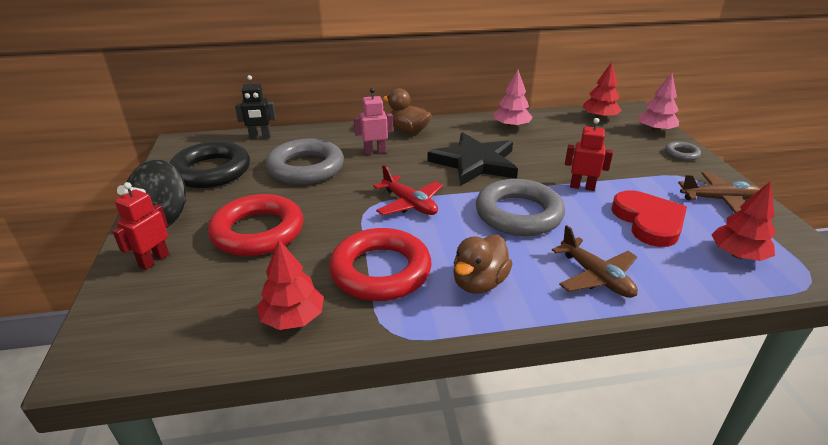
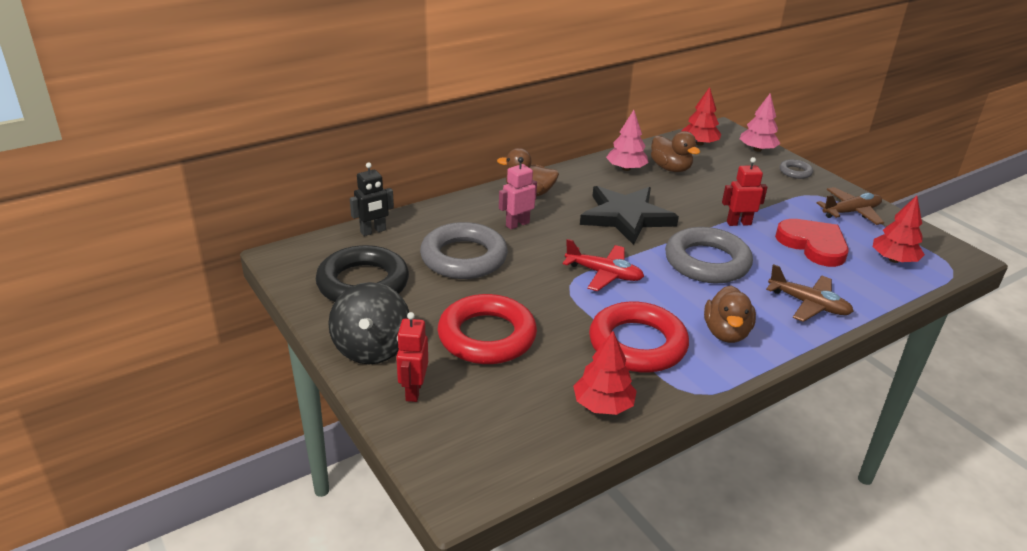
camera: 25 degrees left, 0 degrees up
none -> brown duck [651,131,700,172]

